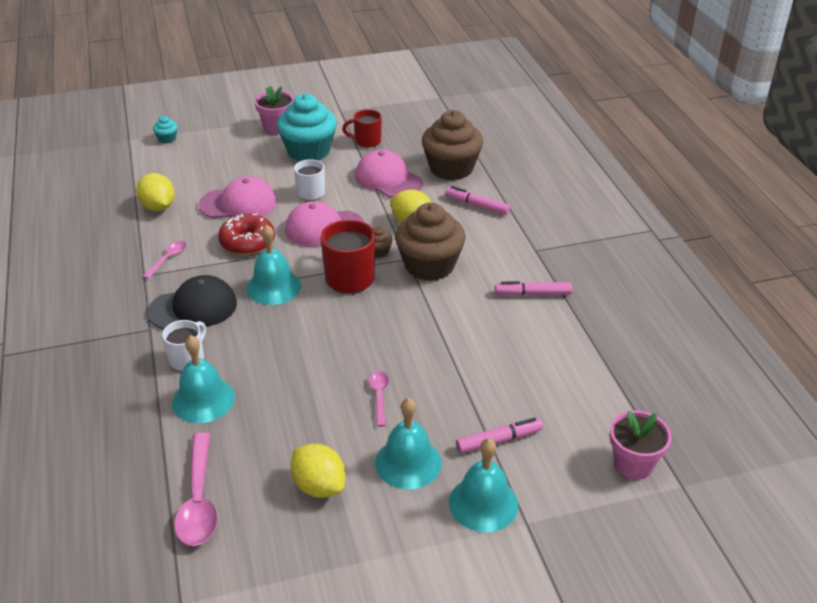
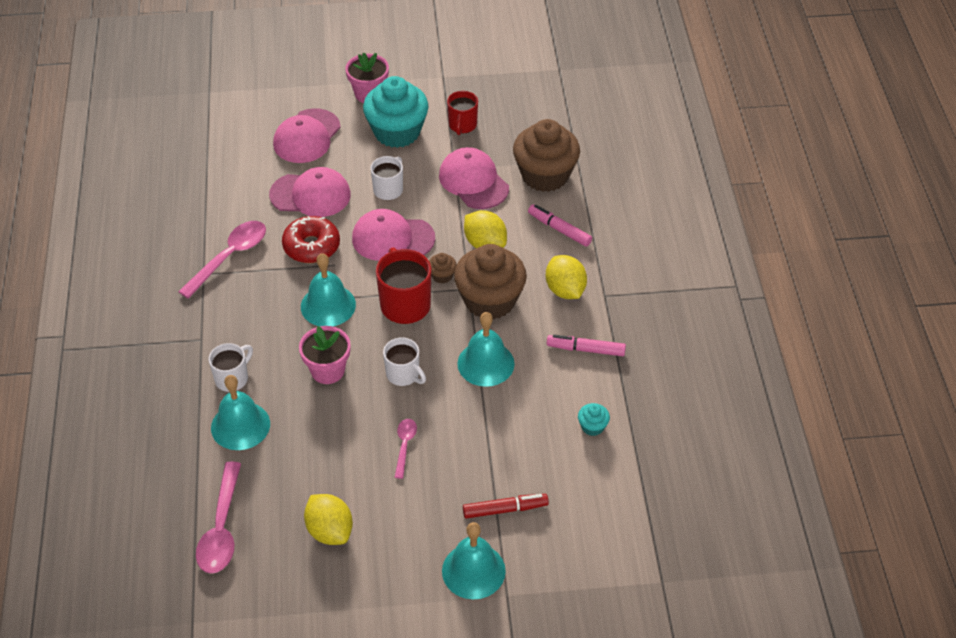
camera: 10 degrees right, 10 degrees up
yellow lemon [136,173,175,211] -> yellow lemon moved to [546,255,587,299]
pink spoon [143,241,186,279] -> pink spoon [178,221,266,299], size x1.83
black cap [147,275,237,329] -> none
turquoise cupcake [153,116,178,143] -> turquoise cupcake moved to [578,403,610,436]
red mug [342,109,382,148] -> red mug turned 90 degrees counterclockwise [447,91,478,135]
turquoise bell [375,398,442,490] -> turquoise bell moved to [457,312,514,387]
pink marker [456,418,543,454] -> red marker [463,494,549,518]
pink flower pot [610,411,672,480] -> pink flower pot moved to [299,326,351,384]
none -> pink cap [273,108,341,163]
none -> white mug [383,337,426,386]

